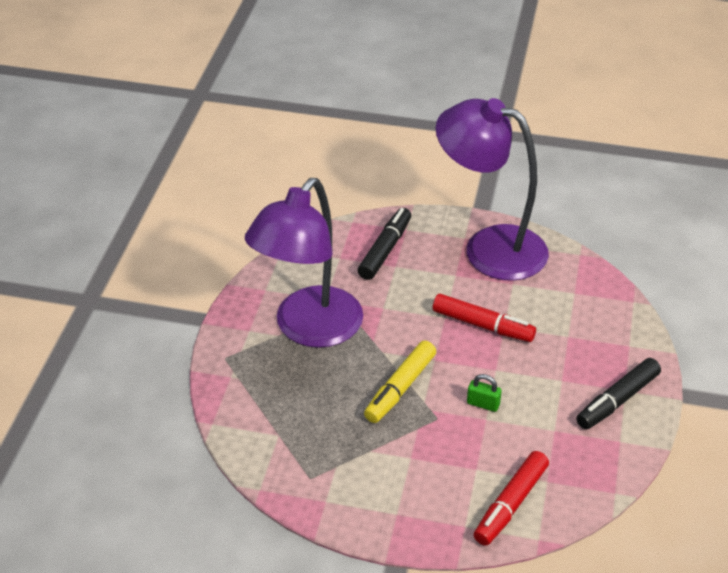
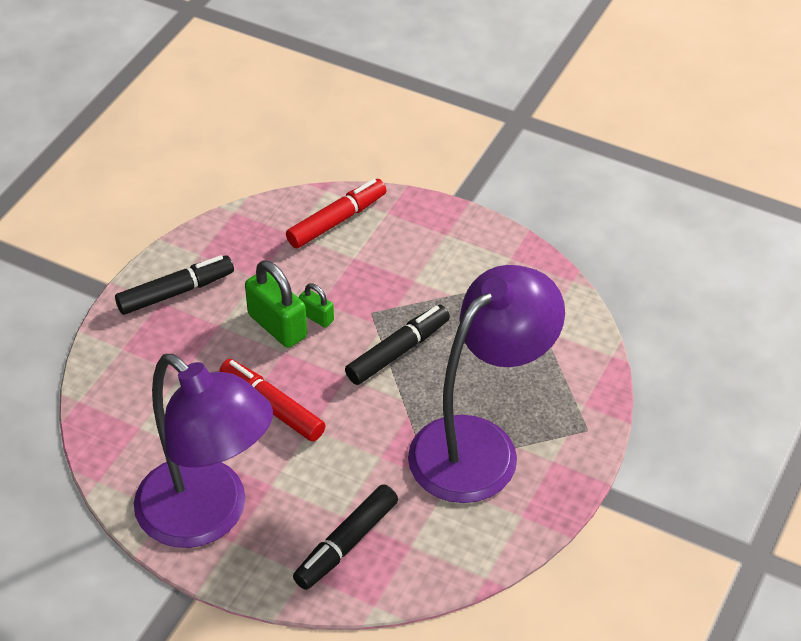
camera: 165 degrees left, 5 degrees up
yellow marker [364,340,436,423] -> black marker [345,304,450,385]
none -> green padlock [245,260,307,348]

